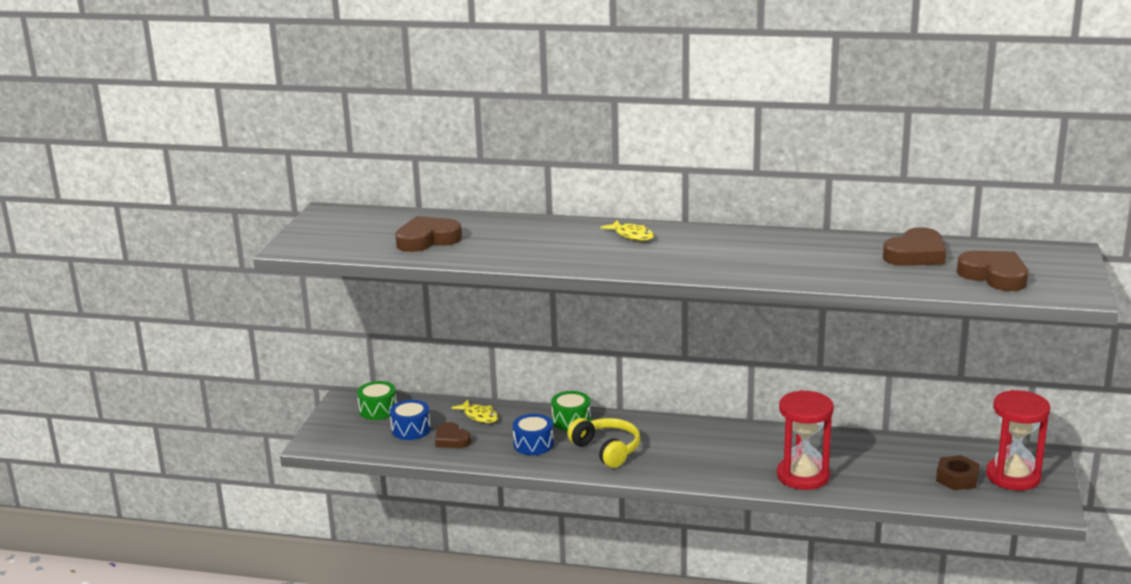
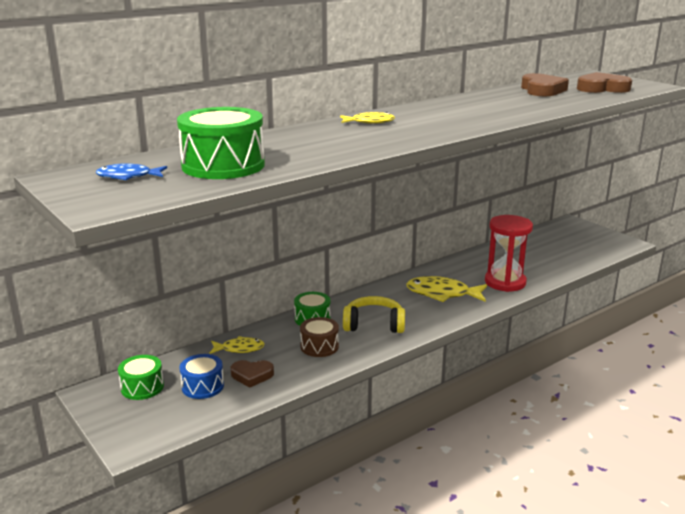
camera: 50 degrees left, 0 degrees up
brown heart [395,216,462,252] -> green drum [177,107,265,179]
blue drum [513,414,554,455] -> brown drum [300,317,339,357]
brown nut [936,455,980,490] -> none
red hourglass [986,390,1050,490] -> none
none -> blue fish [96,163,167,180]
none -> yellow fish [406,276,487,302]

